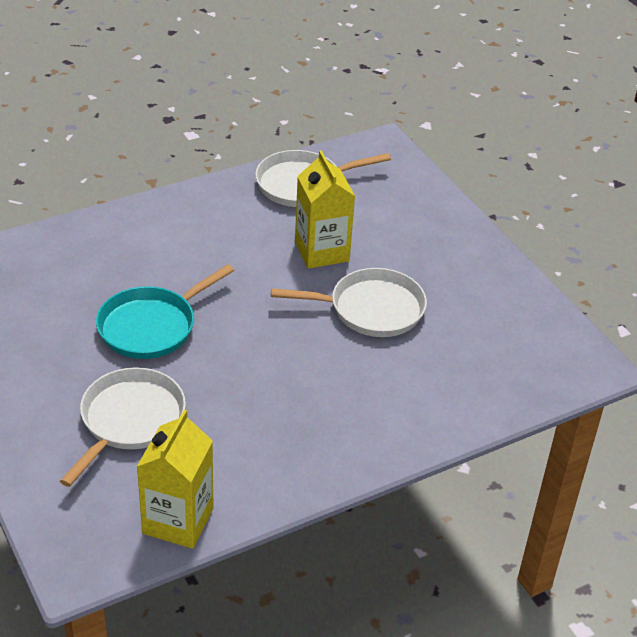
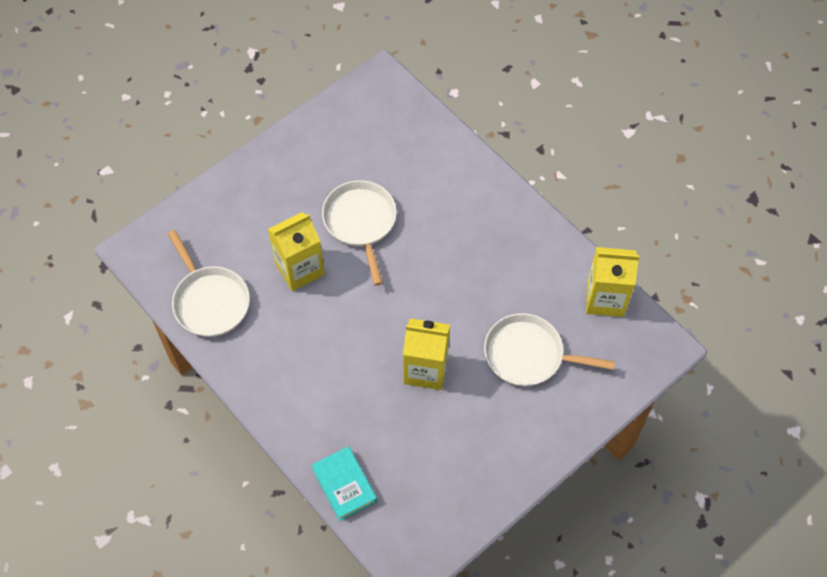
camera: 100 degrees left, 20 degrees up
turquoise pan [96,264,234,359] -> yellow carton [403,318,450,390]
none -> turquoise book [312,446,377,521]

